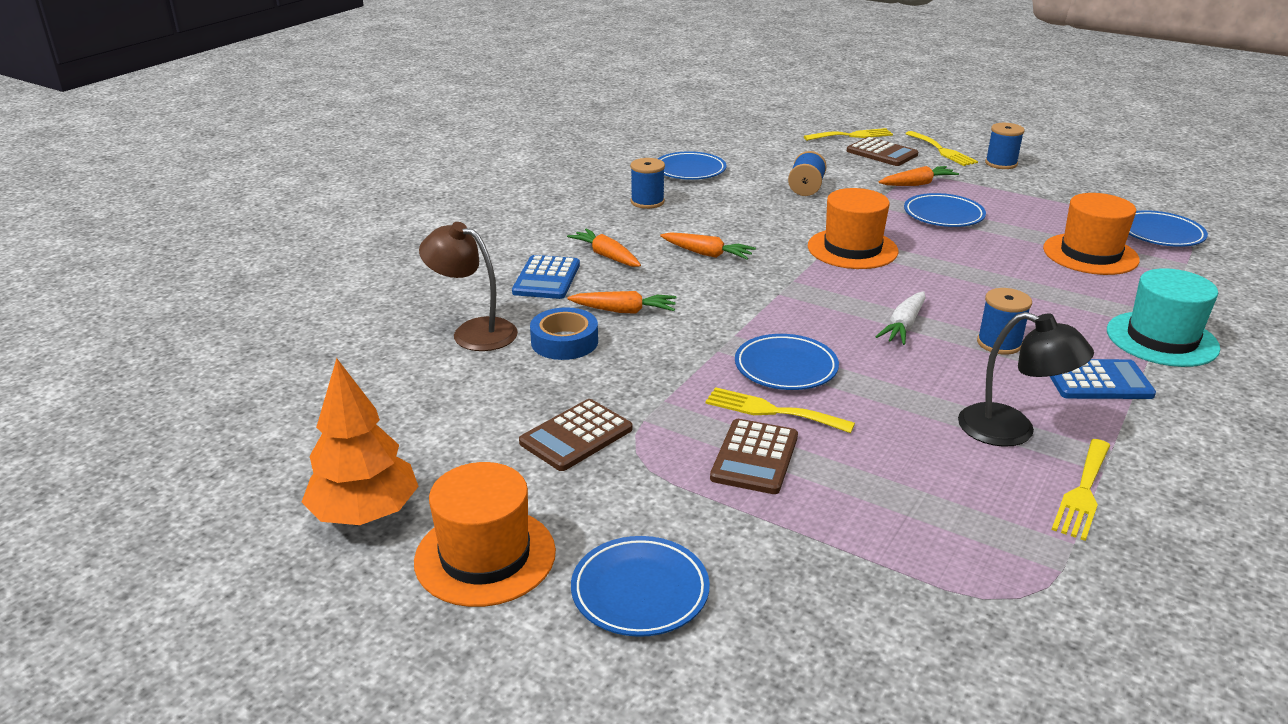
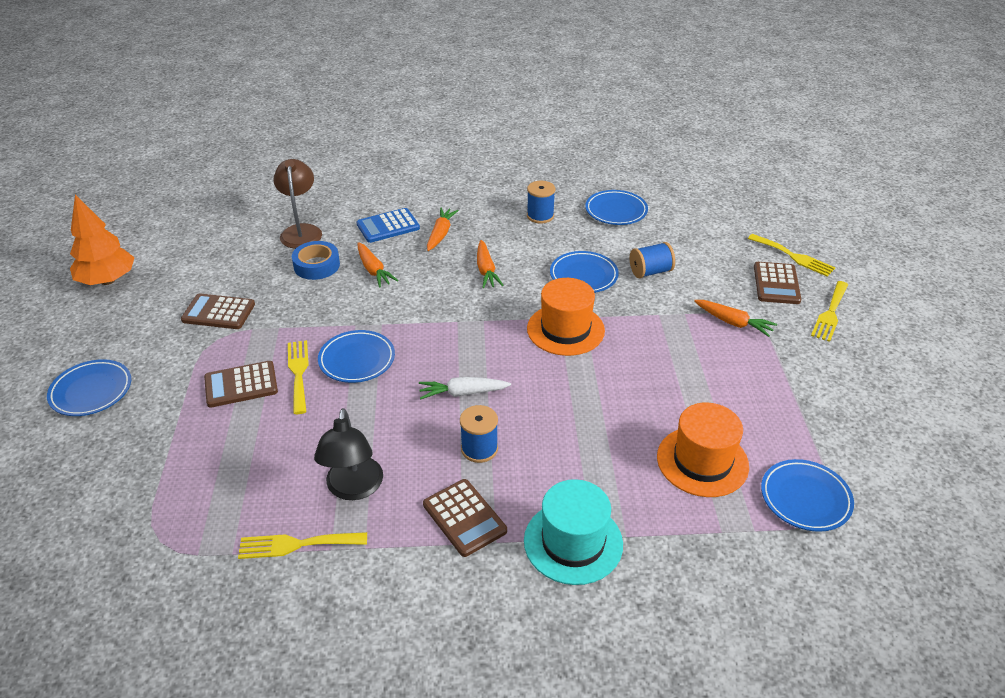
camera: 55 degrees right, 10 degrees up
orange hat [414,462,556,607] -> none
blue plate [904,193,986,227] -> blue plate moved to [550,251,619,293]
blue spool [985,123,1025,169] -> none
blue calculator [1050,359,1156,399] -> brown calculator [423,479,507,557]

